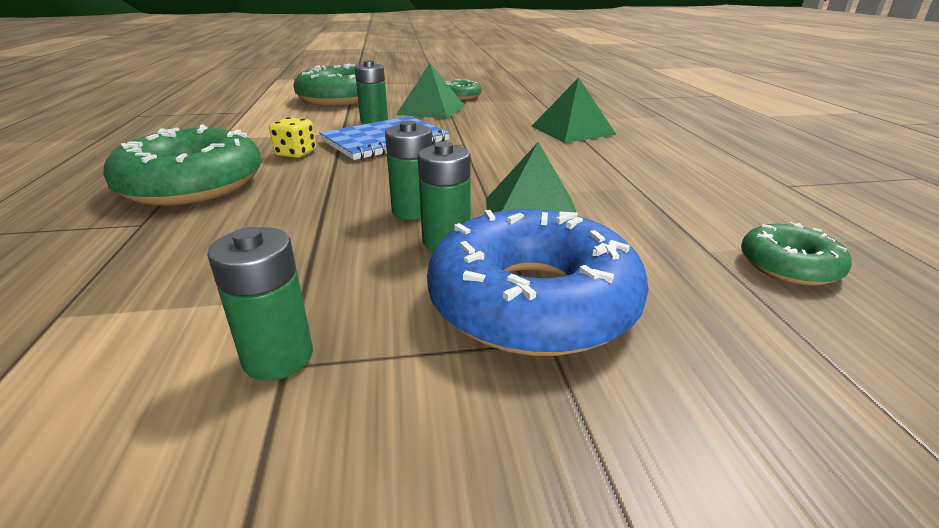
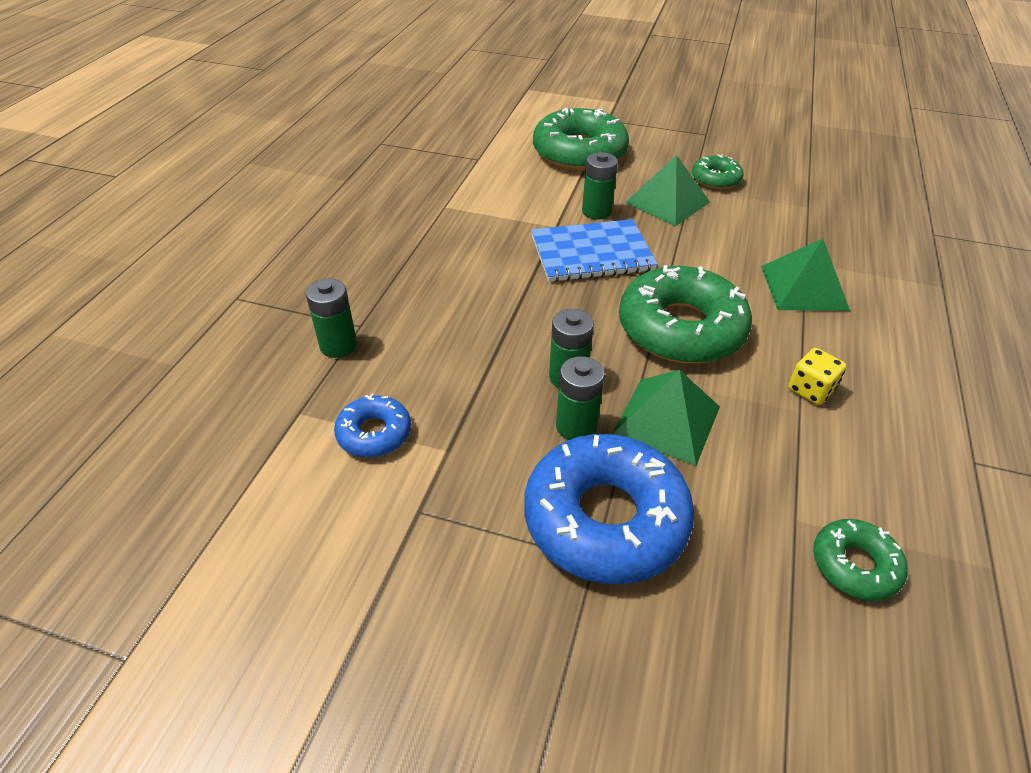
camera: 25 degrees right, 15 degrees up
green donut [103,124,262,205] -> green donut moved to [619,265,752,364]
green battery [207,227,313,381] -> green battery moved to [306,278,357,358]
yellow dice [269,117,316,158] -> yellow dice moved to [788,348,847,405]
none -> blue donut [334,394,411,457]

